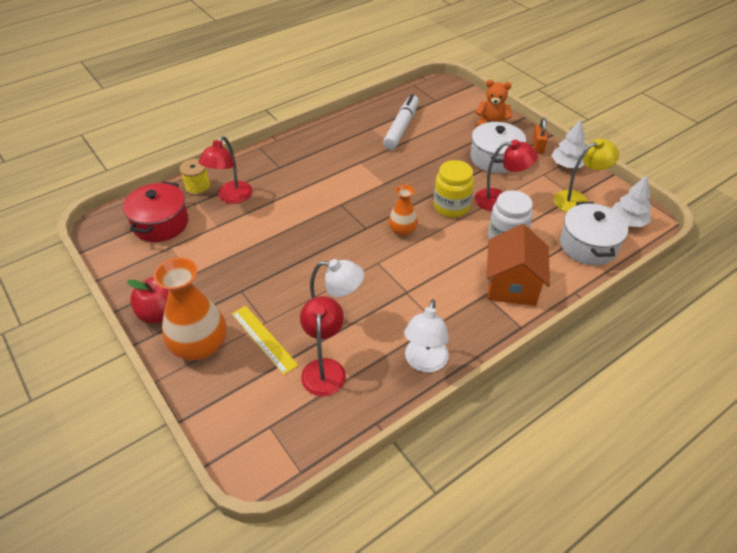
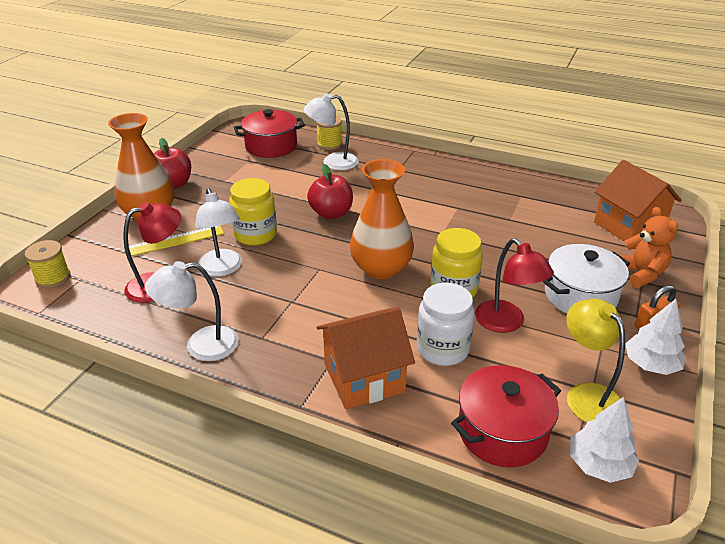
camera: 60 degrees right, 10 degrees down
red lamp [198,136,252,204] -> white lamp [303,93,359,170]
yellow ruler [232,306,299,375] -> yellow ruler turned 45 degrees clockwise [129,226,224,256]
white marker [383,94,419,150] -> none
orange vase [389,185,418,236] -> orange vase [350,159,414,279], size x1.79
yellow lamp [554,138,619,212] -> yellow lamp turned 150 degrees counterclockwise [566,299,625,422]
white pot [560,202,628,265] -> red pot [451,365,561,467]
none -> yellow spool [25,240,70,288]
none -> yellow jar [229,178,277,246]
none -> red apple [307,164,353,219]
none -> orange house [594,160,682,241]

